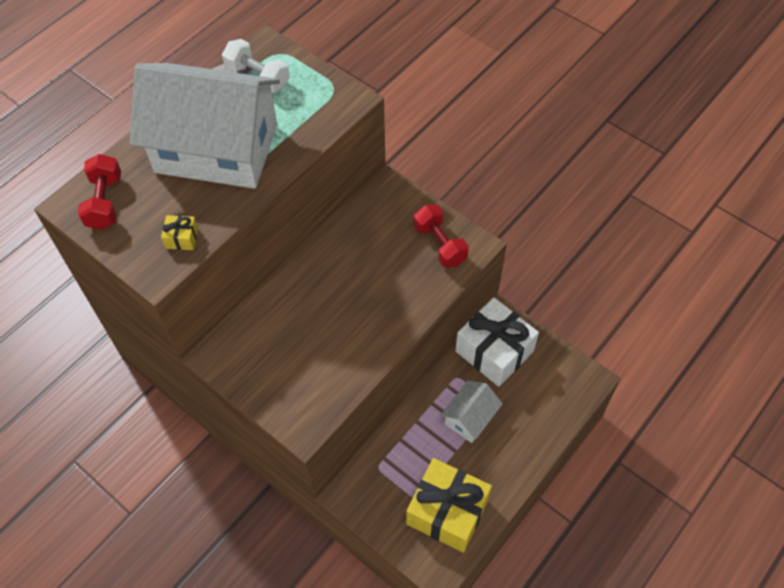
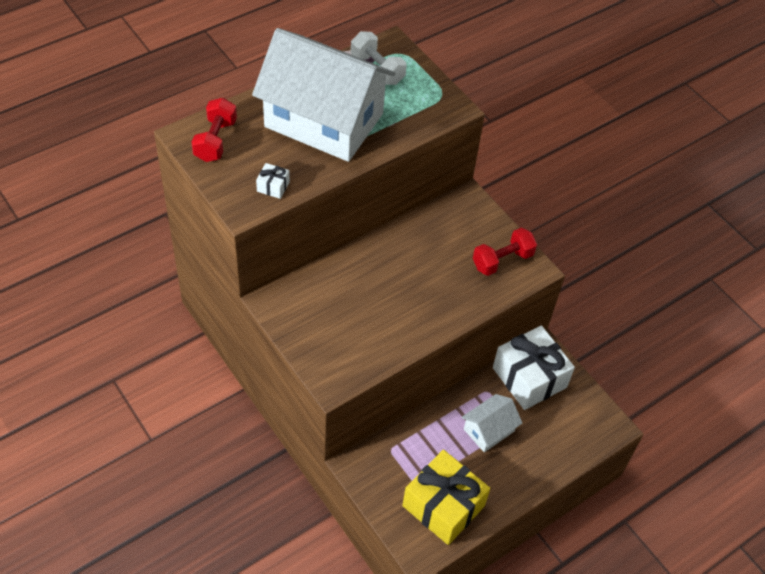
camera: 10 degrees right, 5 degrees down
yellow gift [161,215,198,250] -> white gift [256,163,290,199]
red dumbbell [414,204,469,268] -> red dumbbell turned 75 degrees clockwise [473,228,537,276]

